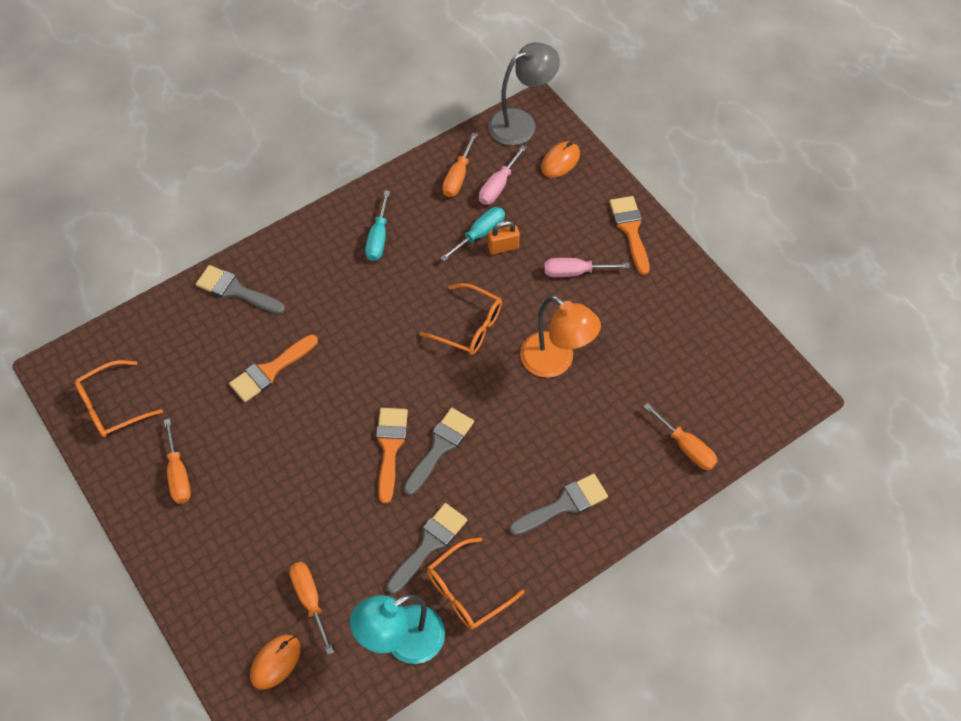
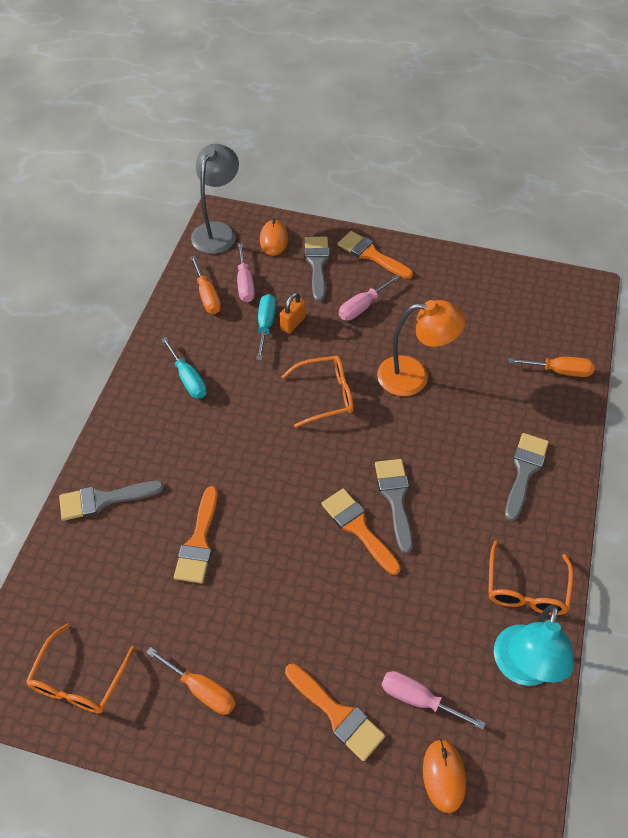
camera: 40 degrees left, 5 degrees down
orange screwdriver [289,562,334,655] -> pink screwdriver [381,671,486,730]
grey brush [387,503,467,594] -> grey brush moved to [305,236,329,302]
none -> orange brush [285,663,385,761]

